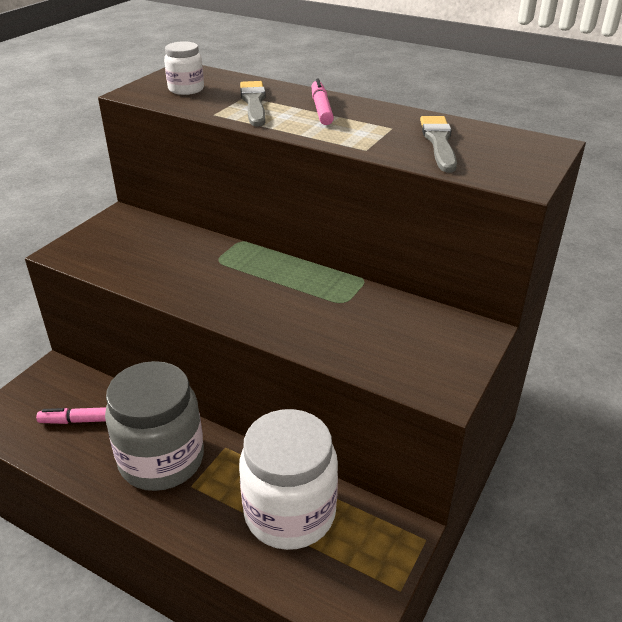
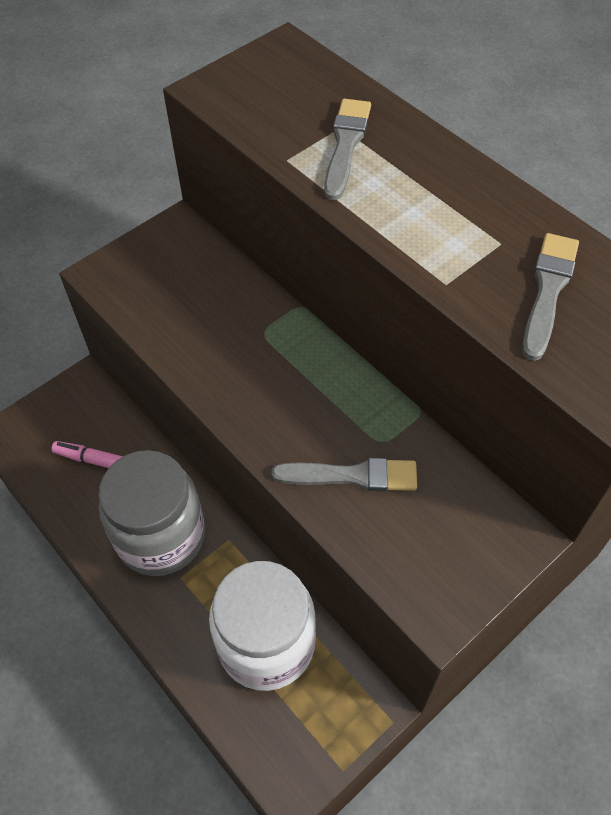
camera: 20 degrees right, 20 degrees up
white jar [164,41,204,95] -> none
pink marker [311,79,334,125] -> none
none -> grey brush [272,458,417,491]

